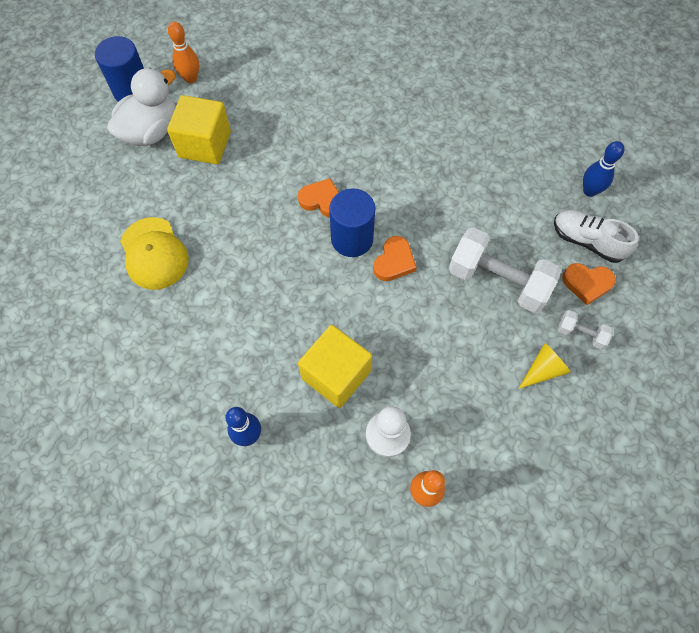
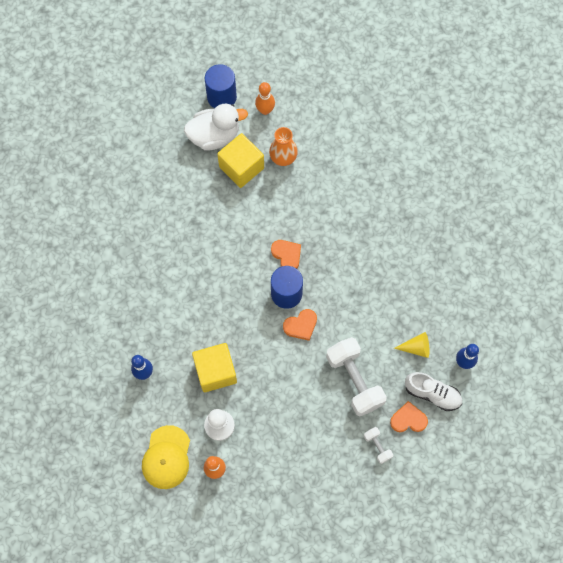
camera: 35 degrees right, 5 degrees up
yellow cap [120,217,189,290] -> yellow cap moved to [142,425,190,489]
yellow cone [518,343,571,389] -> yellow cone moved to [394,332,429,358]
white shoe [554,210,639,263] -> white shoe turned 135 degrees clockwise [405,372,462,411]
orange heart [562,263,616,305] -> orange heart turned 135 degrees clockwise [390,401,428,432]
none -> orange vase [269,127,298,166]

